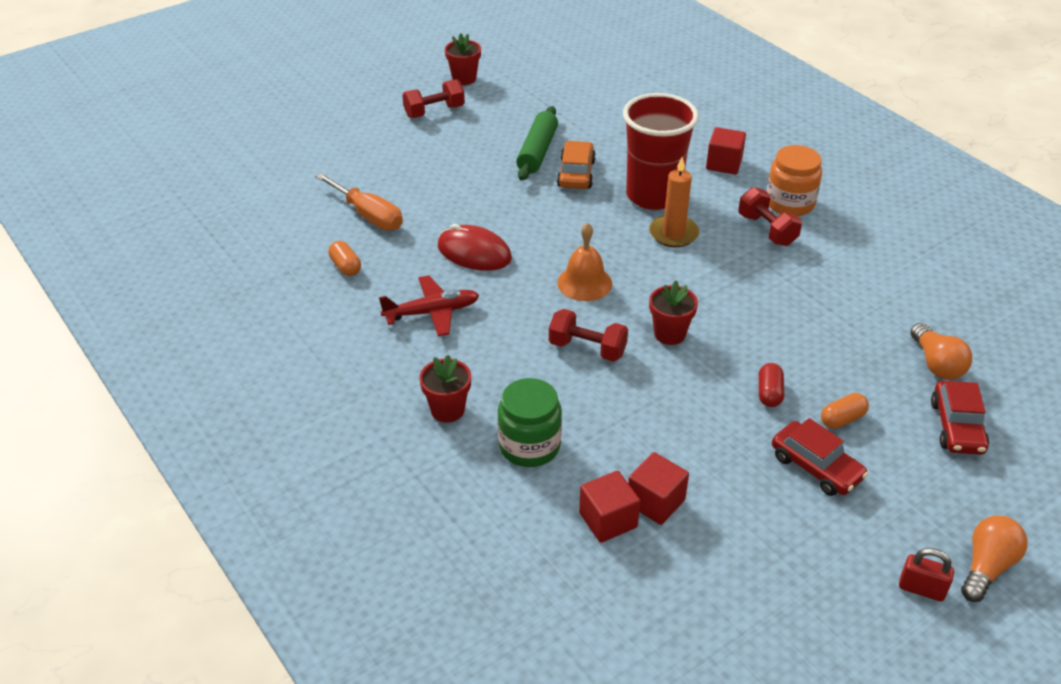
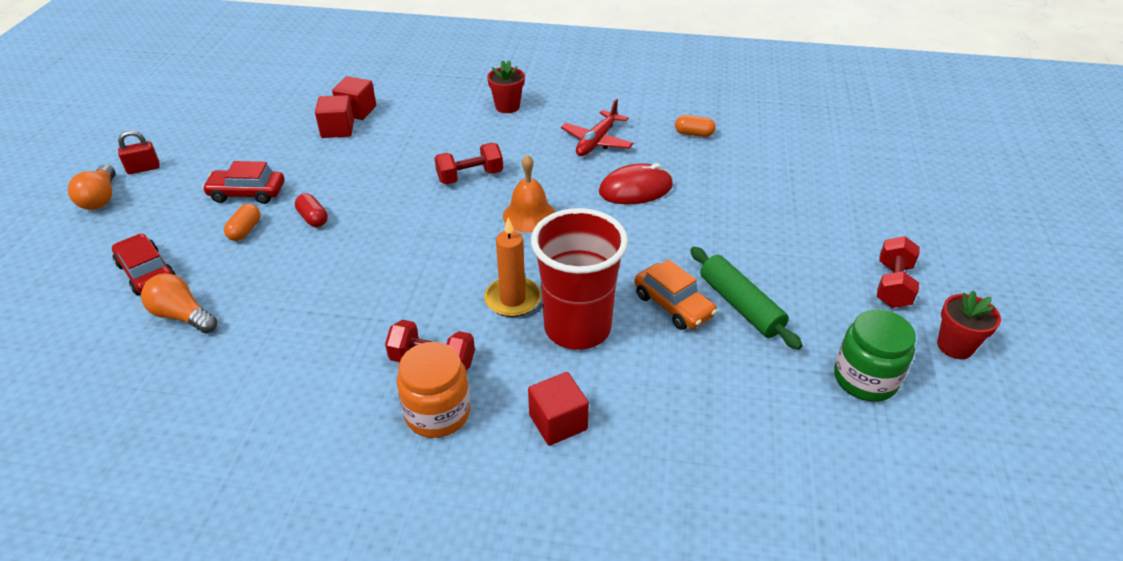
camera: 135 degrees right, 0 degrees up
orange screwdriver [315,173,403,230] -> none
green jar [497,378,562,467] -> green jar moved to [834,309,916,402]
red flower pot [649,281,698,345] -> none

